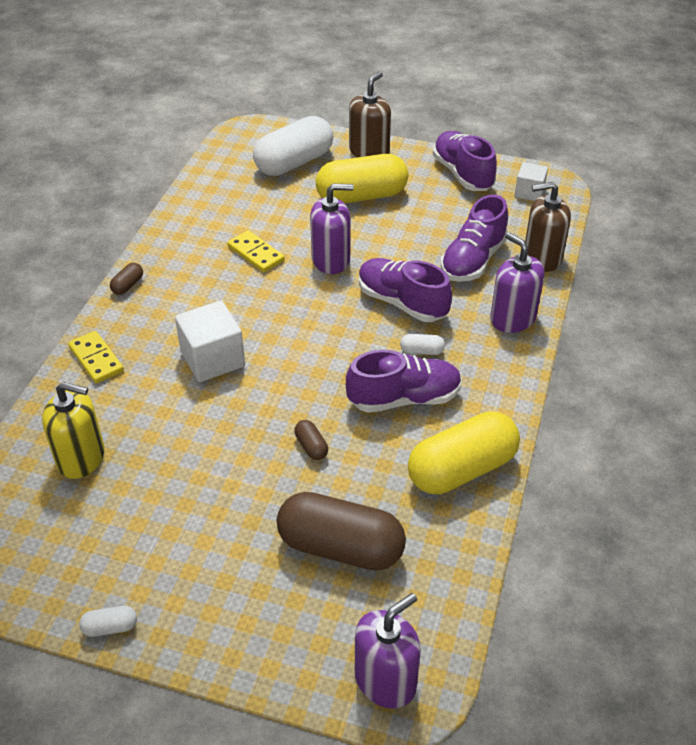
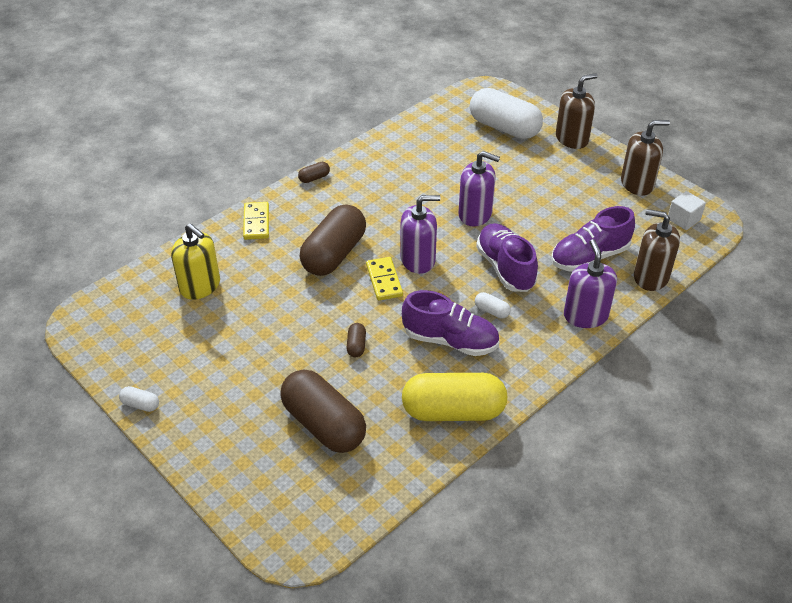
camera: 30 degrees right, 0 degrees up
white cube [175,301,245,382] -> brown capsule [300,204,366,276]
yellow domino [228,230,285,273] -> yellow domino moved to [366,257,403,301]
white capsule [253,116,333,176] -> white capsule turned 45 degrees clockwise [470,88,543,139]
yellow capsule [316,154,408,203] -> none
purple soap dispenser [355,593,421,709] -> purple soap dispenser moved to [400,195,441,274]
purple shoe [433,131,497,191] -> brown soap dispenser [621,120,670,196]

